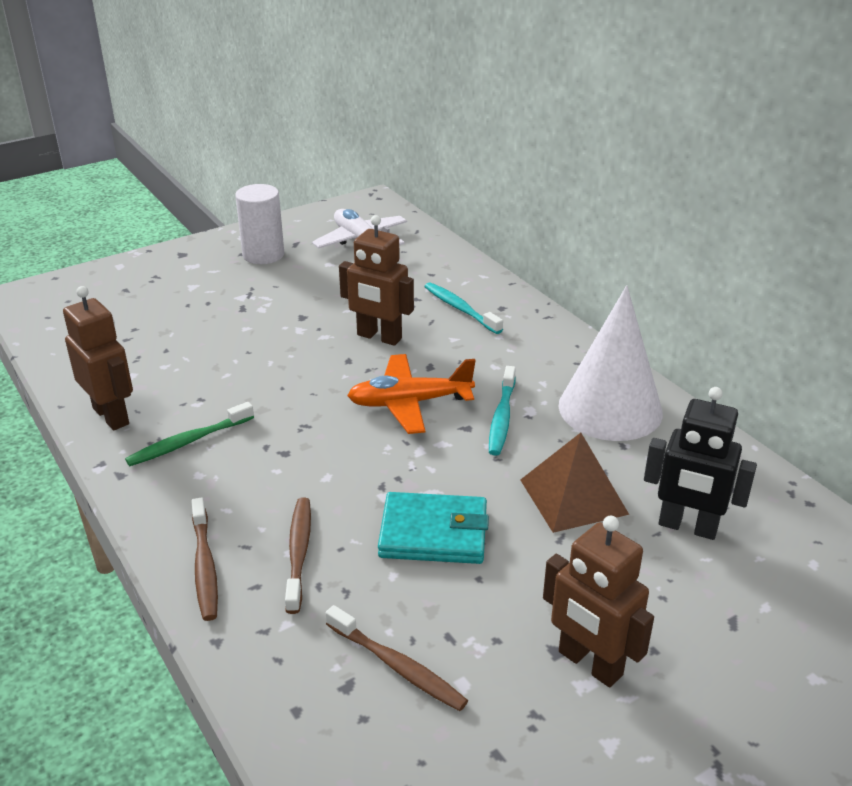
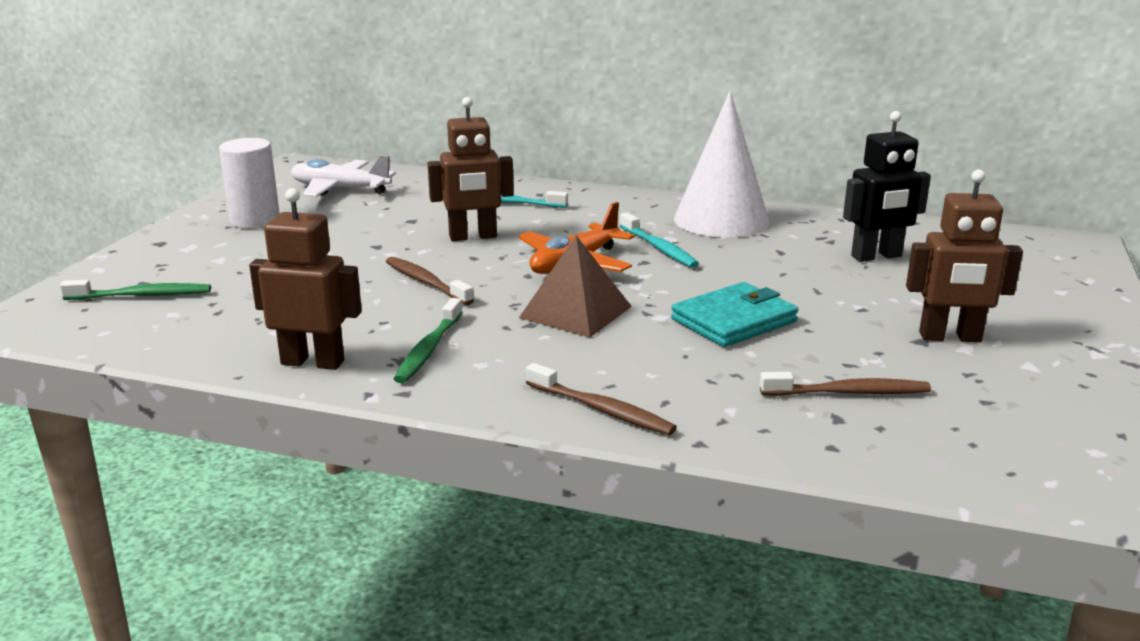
camera: 40 degrees left, 10 degrees down
brown toothbrush [285,497,311,614] -> brown toothbrush moved to [386,257,474,305]
brown pyramid [521,433,629,533] -> brown pyramid moved to [519,235,632,337]
none -> green toothbrush [60,280,211,300]

